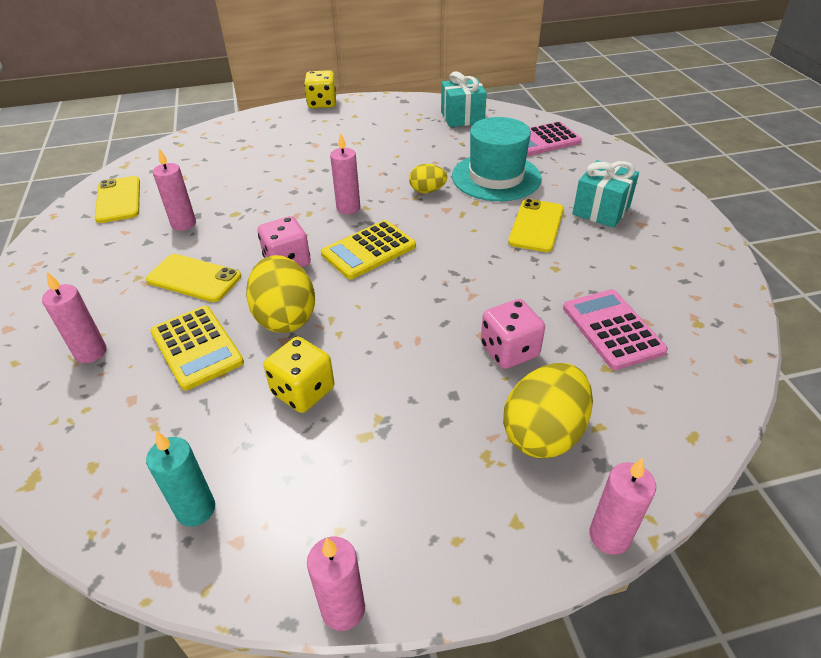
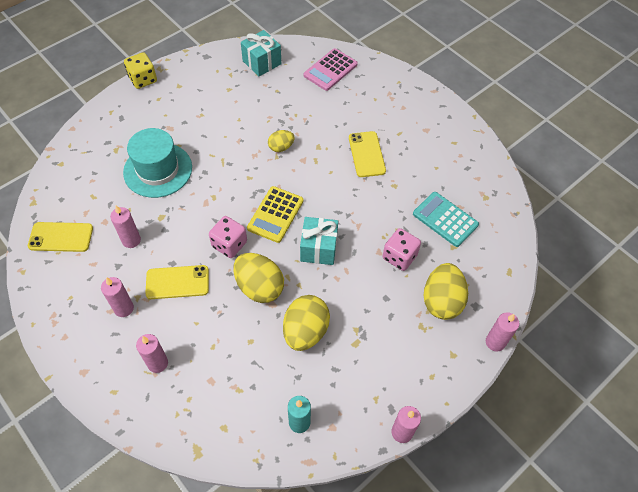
camera: 30 degrees left, 15 degrees up
yellow phone [95,176,140,223] -> yellow phone turned 45 degrees counterclockwise [28,222,93,252]
yellow calculator [150,306,244,391] -> none
yellow dice [264,337,334,413] -> yellow egg [283,295,330,351]
pink candle [330,133,360,214] -> pink candle moved to [101,277,134,317]
turquoise hat [452,117,542,201] -> turquoise hat moved to [123,128,192,198]
pink calculator [563,289,668,370] -> turquoise calculator [413,192,479,247]
turquoise gift [572,160,639,228] -> turquoise gift moved to [300,217,338,265]

